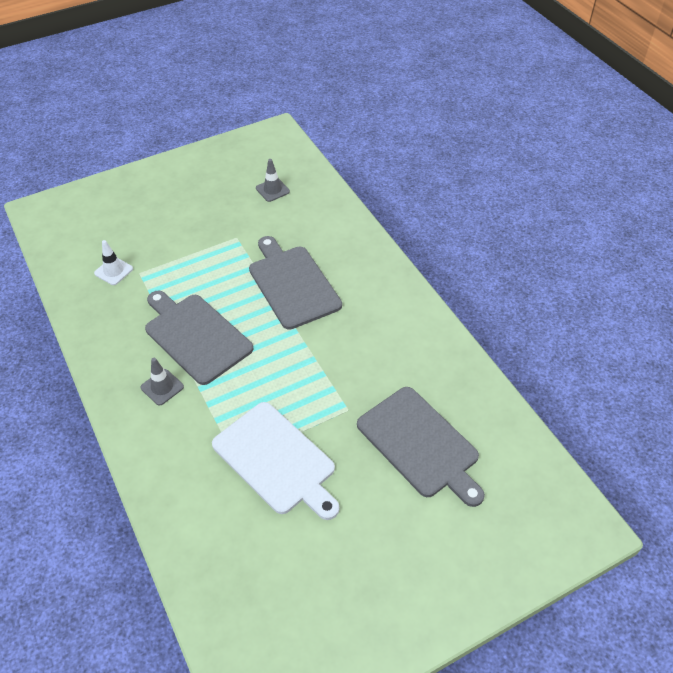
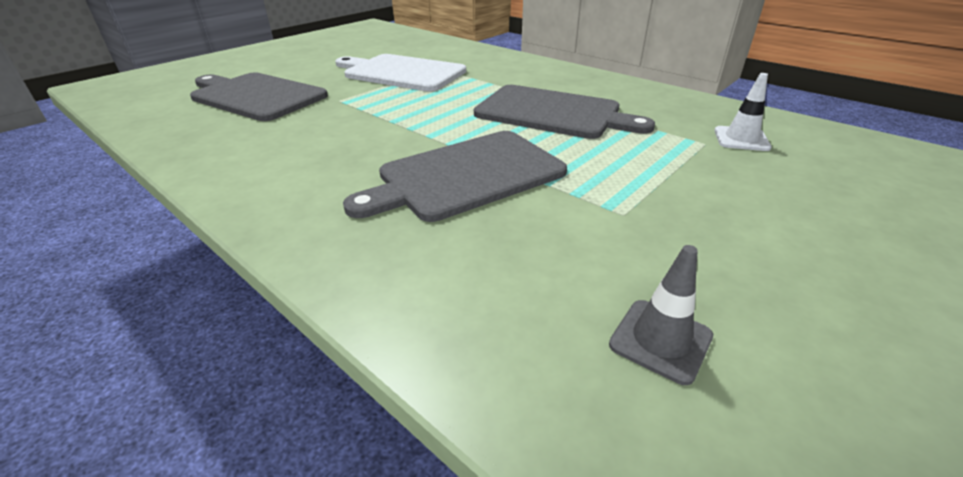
camera: 160 degrees right, 15 degrees down
grey traffic cone [141,358,184,405] -> none
grey cutting board [249,236,342,330] -> grey cutting board turned 105 degrees clockwise [343,131,567,222]

